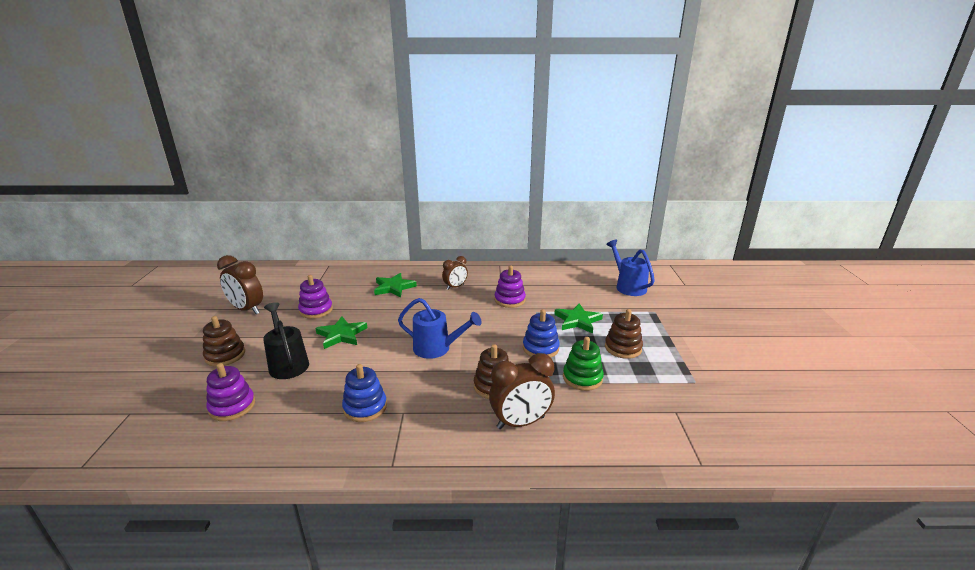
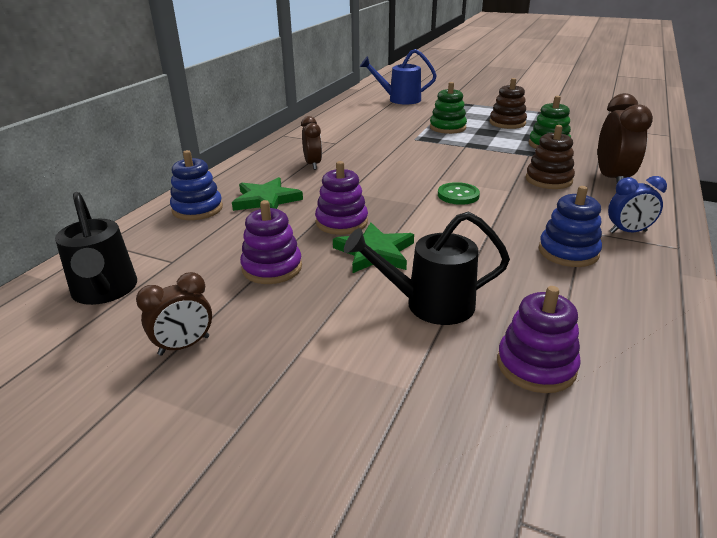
camera: 65 degrees left, 5 degrees up
brown stacking toy [203,316,245,367] -> none
brown clock [217,255,263,314] -> brown clock [136,272,212,356], size x0.62
blue watering can [398,298,482,359] -> green button [438,182,480,205]
purple stacking toy [494,265,526,308] -> purple stacking toy moved to [315,161,368,235]
blue stacking toy [523,309,560,357] -> blue stacking toy moved to [170,150,223,220]
green star [554,303,603,333] -> green stacking toy [430,82,467,134]
none -> black watering can [55,192,137,305]
none -> blue clock [608,176,667,233]

